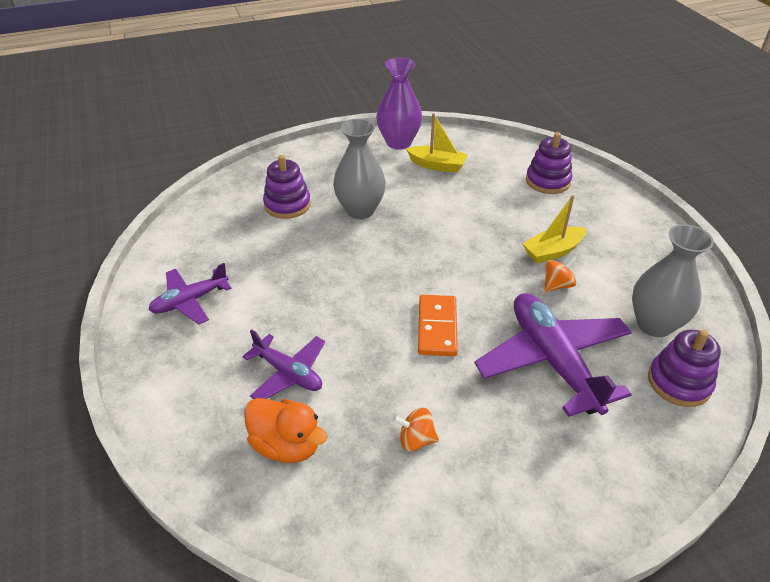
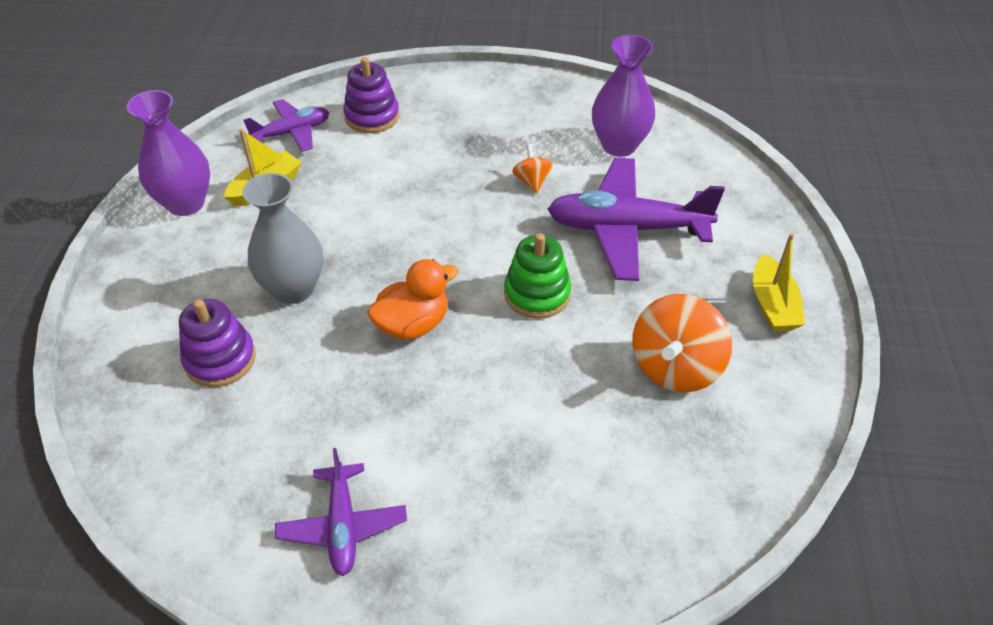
camera: 65 degrees left, 5 degrees up
purple plane [243,329,325,399] -> purple plane moved to [243,99,329,152]
orange duck [244,398,328,463] -> orange duck moved to [367,259,459,340]
orange spinning top [393,408,439,451] -> orange spinning top [632,294,732,392], size x1.96
orange domino [418,295,458,356] -> green stacking toy [504,233,571,319]
yellow boat [522,195,587,263] -> yellow boat moved to [753,233,805,332]
grey vase [632,224,714,337] -> purple vase [592,35,655,157]
purple stacking toy [648,330,721,407] -> none

